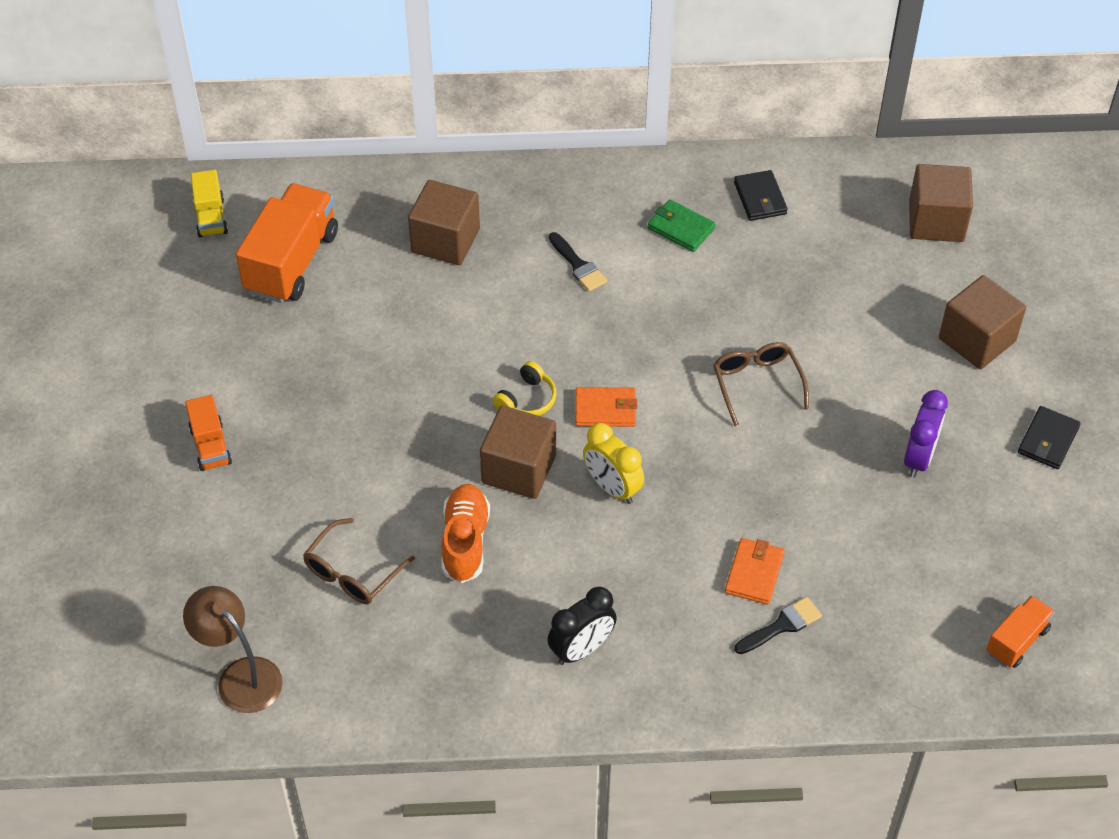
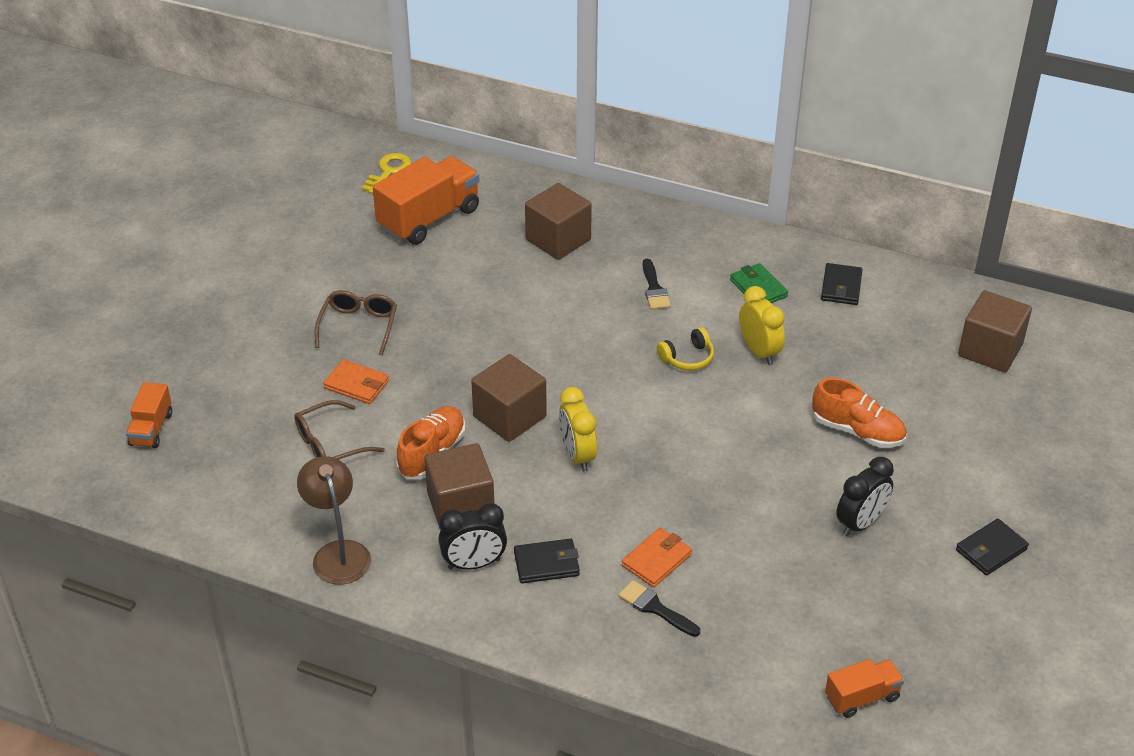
camera: 25 degrees right, 10 degrees down
brown lamp [183,586,283,713] -> brown lamp moved to [297,456,371,585]
orange truck [185,395,232,471] -> orange truck moved to [126,382,172,448]
yellow truck [191,170,228,238] -> yellow key [362,153,412,194]
yellow headphones [493,361,556,416] -> yellow headphones moved to [657,327,714,371]
orange wallet [575,387,637,427] -> orange wallet moved to [323,359,389,404]
brown glasses [713,342,809,426] -> brown glasses moved to [315,290,397,356]
black brush [734,597,822,654] -> black brush turned 135 degrees counterclockwise [618,580,700,637]
purple clock [904,390,948,478] -> black clock [836,457,894,536]
brown cube [939,275,1026,369] -> brown cube moved to [424,443,494,530]
none -> black wallet [514,538,580,583]
none -> yellow clock [739,286,785,365]
none -> orange shoe [812,378,907,448]

